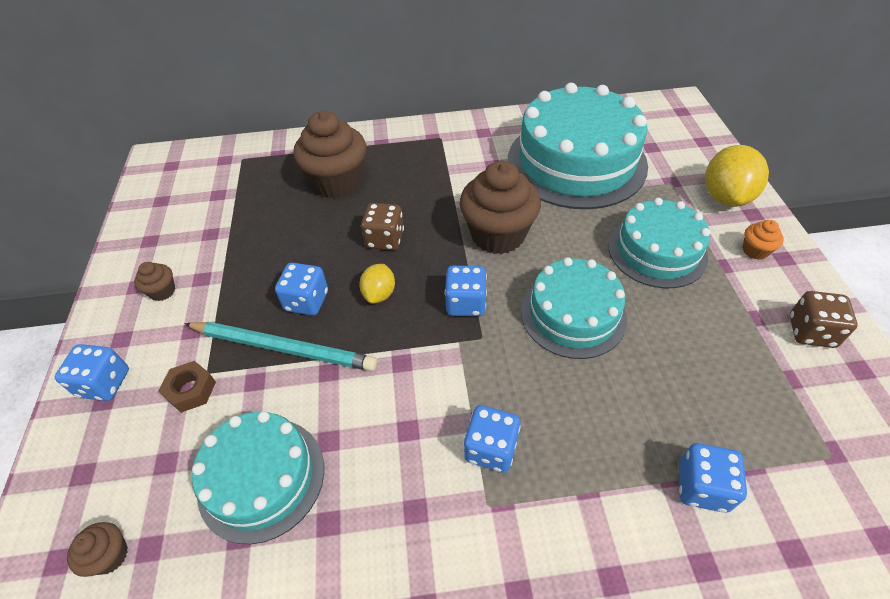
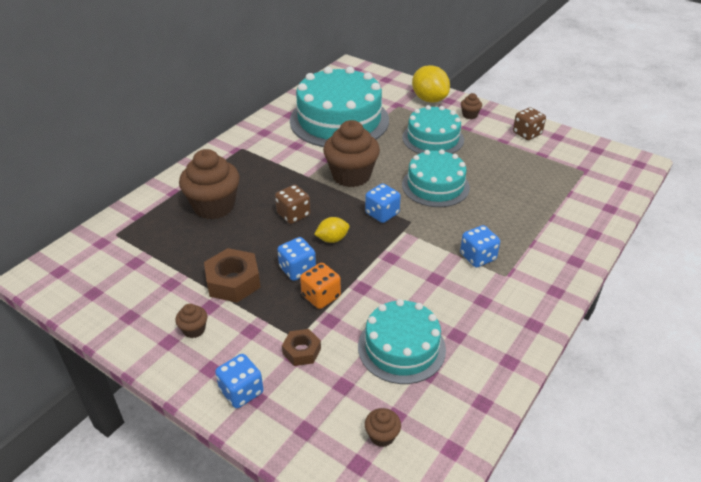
camera: 50 degrees left, 10 degrees down
turquoise pencil [184,322,377,371] -> orange dice [300,263,341,309]
yellow lemon [359,264,395,304] -> yellow lemon turned 75 degrees counterclockwise [314,217,349,243]
blue dice [679,443,747,513] -> none
orange cupcake [743,220,784,260] -> brown cupcake [461,93,482,119]
none -> brown nut [204,248,261,302]

